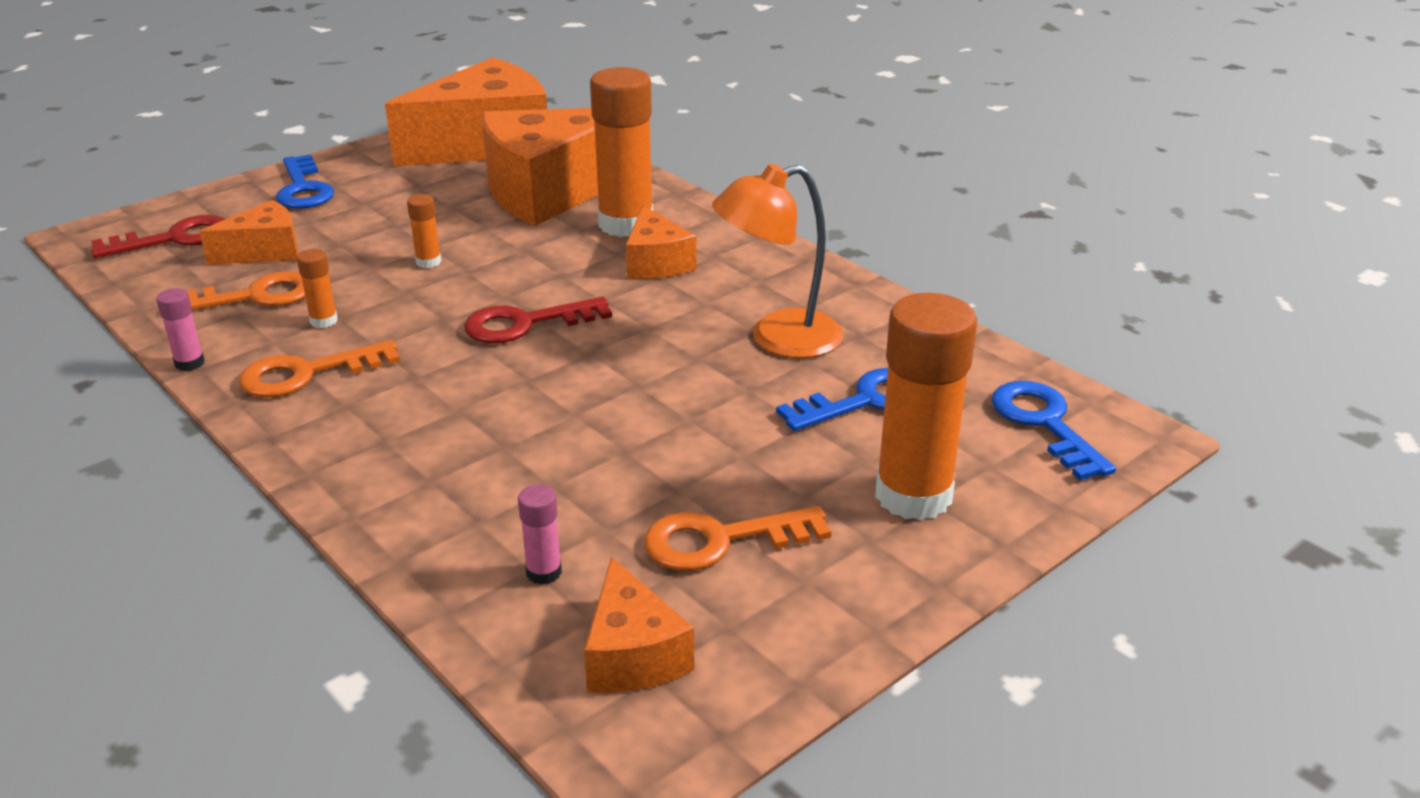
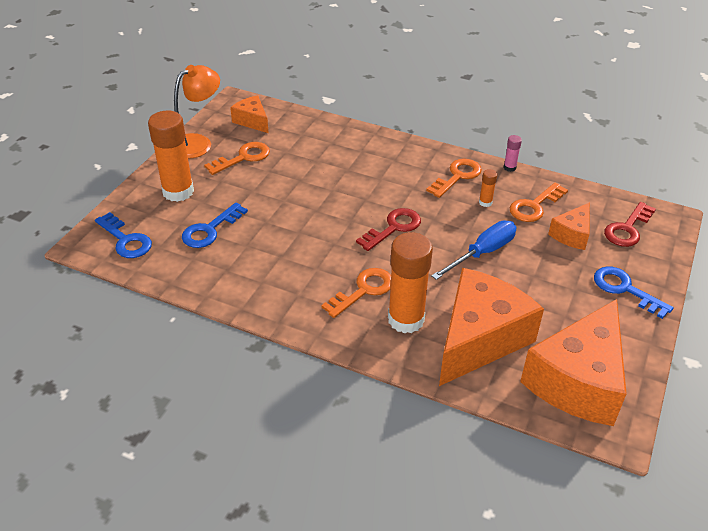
camera: 155 degrees right, 10 degrees up
orange glue stick [407,194,441,268] -> blue screwdriver [431,221,517,280]
pink glue stick [518,485,562,585] -> none
orange cheese [626,205,696,279] -> orange key [321,268,391,318]
orange lamp [712,164,843,358] -> orange lamp moved to [174,65,220,159]

